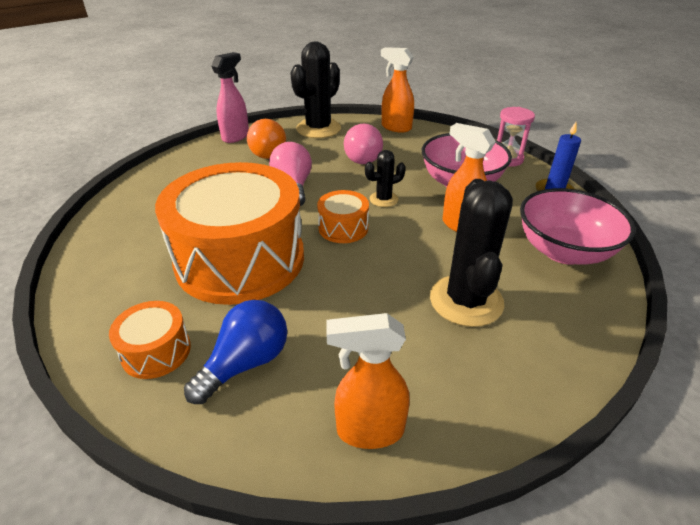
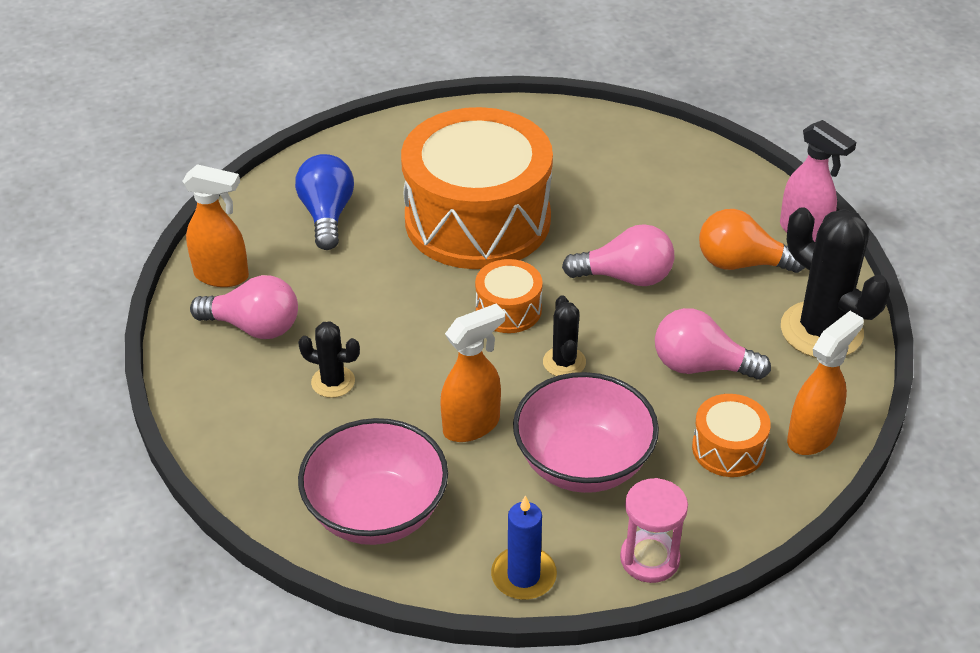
camera: 105 degrees right, 5 degrees up
orange drum [109,301,191,379] -> orange drum moved to [692,394,771,477]
blue light bulb [184,300,287,404] -> blue light bulb turned 150 degrees counterclockwise [295,154,354,250]
orange spray bottle [326,313,410,449] -> orange spray bottle turned 90 degrees clockwise [182,164,249,287]
black cactus [430,179,513,327] -> black cactus [298,321,360,398], size x0.51
none -> pink light bulb [190,275,298,339]

